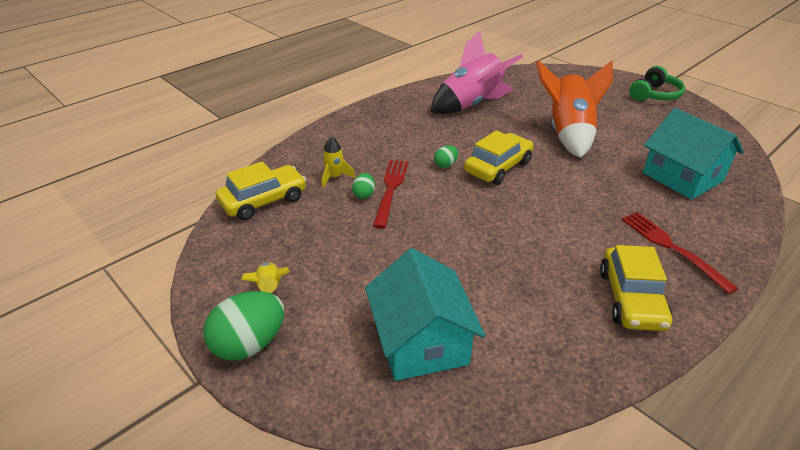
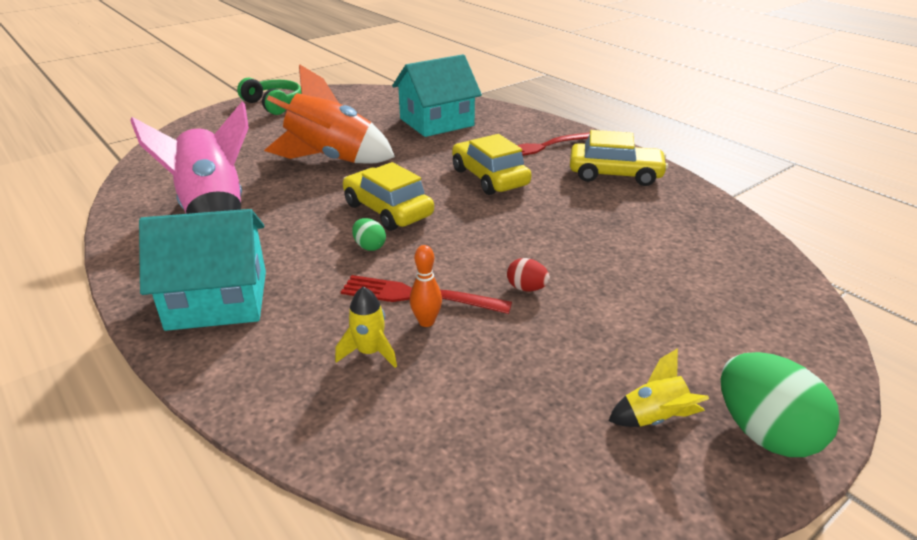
camera: 85 degrees left, 5 degrees down
yellow car [216,161,306,220] -> yellow car moved to [452,134,531,195]
green egg [352,173,375,199] -> orange bowling pin [410,245,442,327]
turquoise house [365,248,485,381] -> turquoise house moved to [139,209,266,331]
none -> red egg [507,258,550,291]

